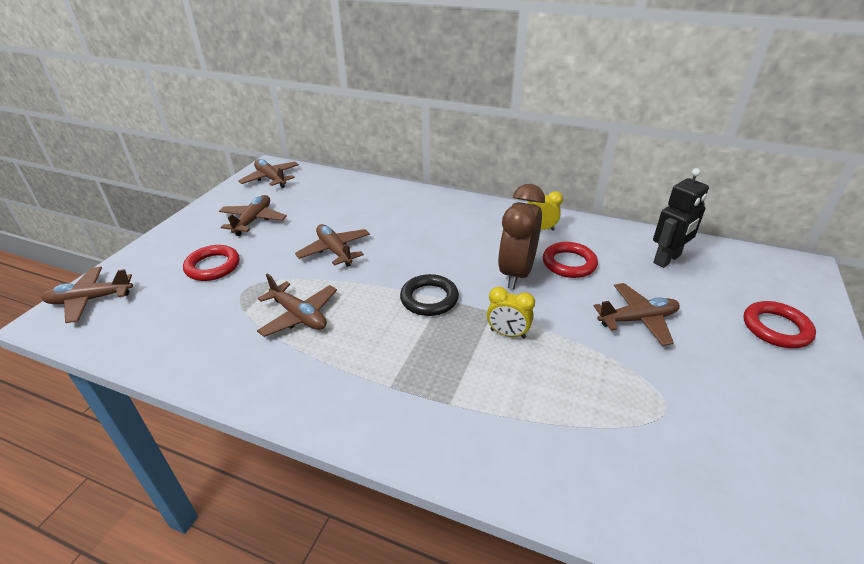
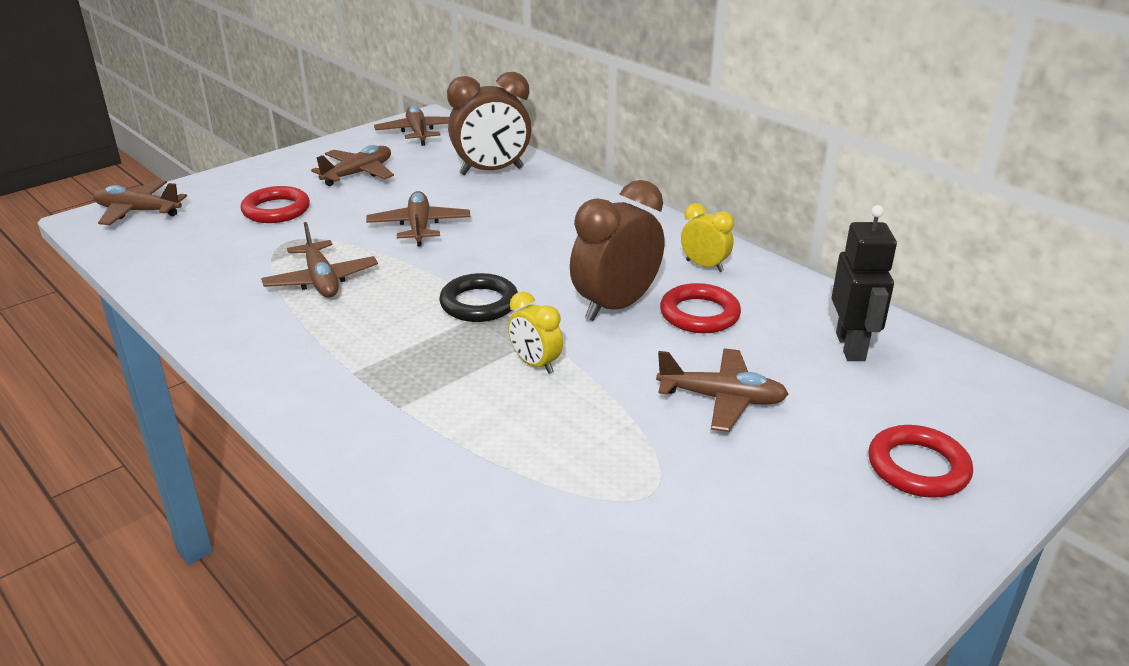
camera: 25 degrees right, 5 degrees down
black robot [653,168,709,268] -> black robot turned 75 degrees counterclockwise [832,205,897,361]
none -> brown clock [447,72,532,175]

